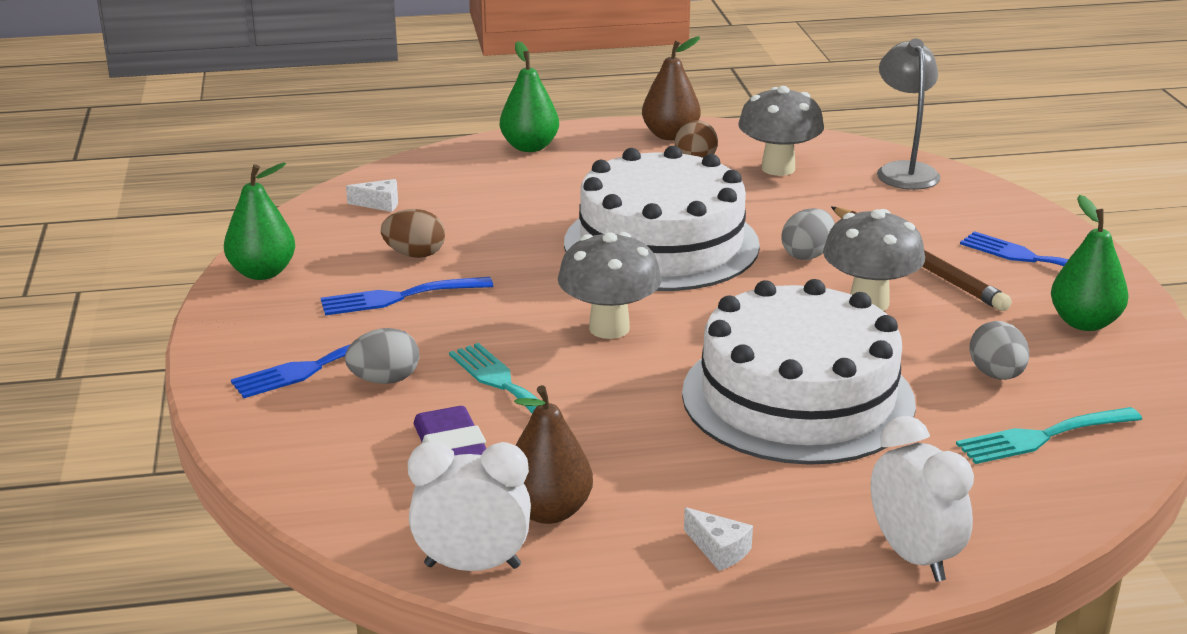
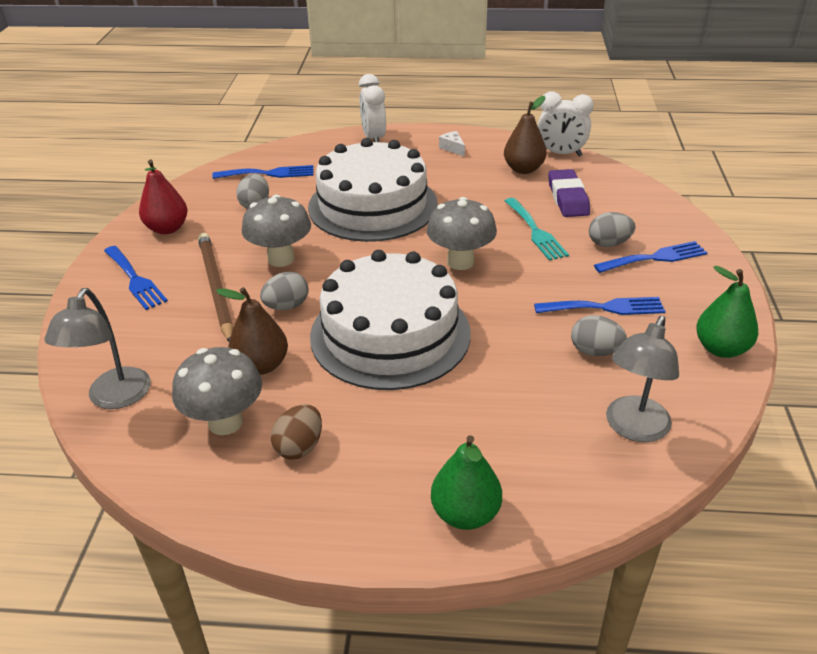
camera: 165 degrees left, 10 degrees up
white cheese [346,179,398,212] -> grey lamp [606,316,679,442]
brown egg [381,209,445,258] -> grey egg [571,315,627,356]
brown pear [642,36,701,140] -> brown pear moved to [216,287,288,375]
turquoise fork [956,407,1142,464] -> blue fork [212,165,314,179]
green pear [1051,195,1129,331] -> red pear [139,160,188,234]

